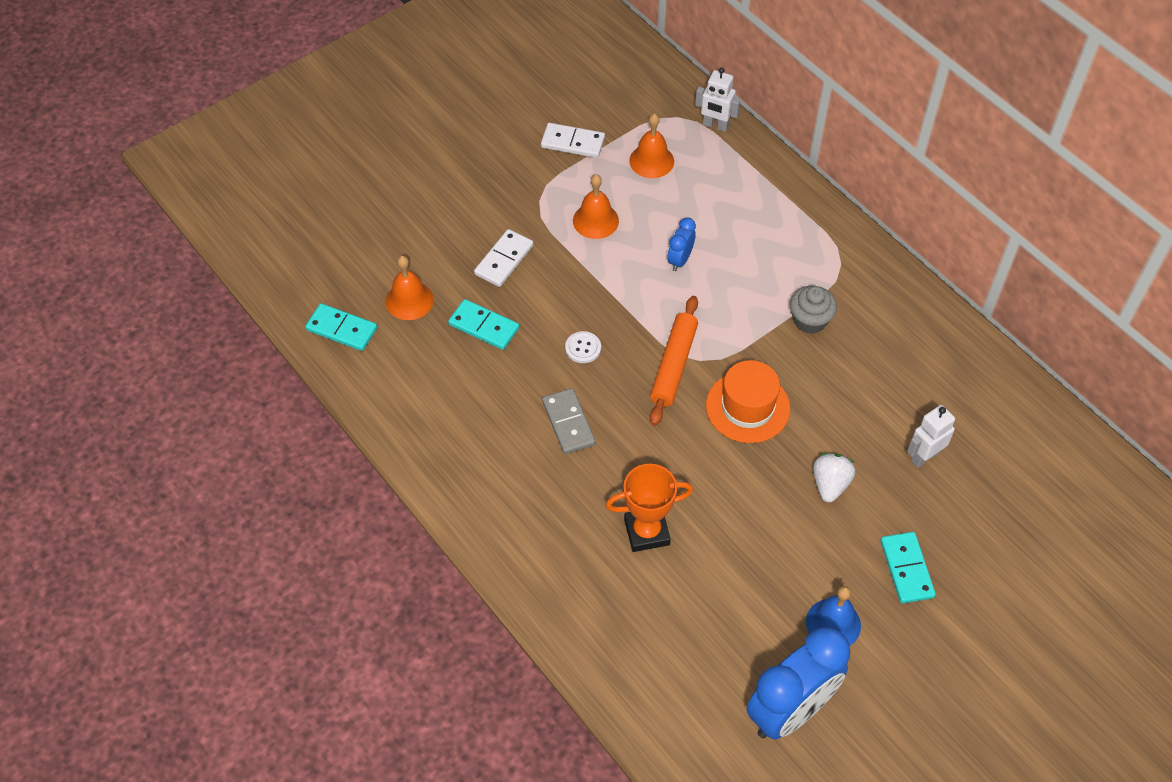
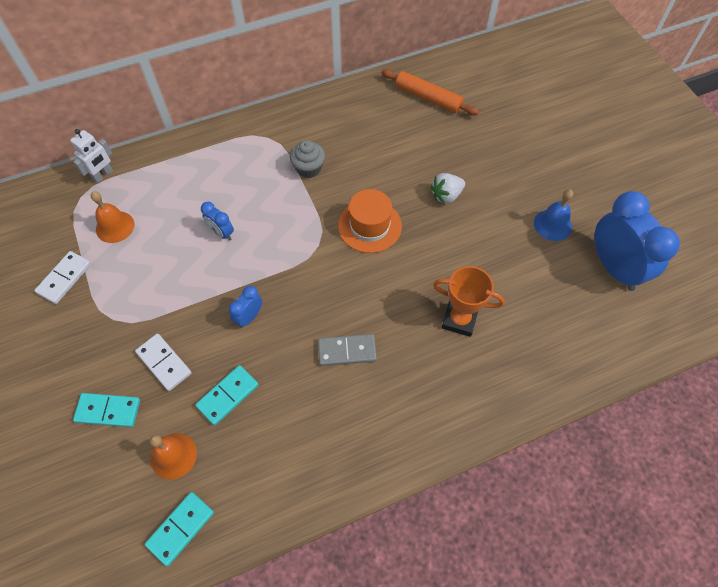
camera: 75 degrees left, 5 degrees up
white button [565,331,601,363] -> none
orange bell [573,174,619,239] -> none
orange trophy [606,464,693,552] -> orange trophy turned 75 degrees counterclockwise [433,266,505,337]
orange rolling pin [650,296,698,426] -> orange rolling pin moved to [382,69,479,115]
white strawberry [813,453,856,503] -> white strawberry turned 60 degrees counterclockwise [431,173,465,204]
turquoise domino [880,532,936,603] -> turquoise domino moved to [73,393,140,427]
white robot [907,405,955,468] -> none
none -> blue clock [229,286,262,328]

